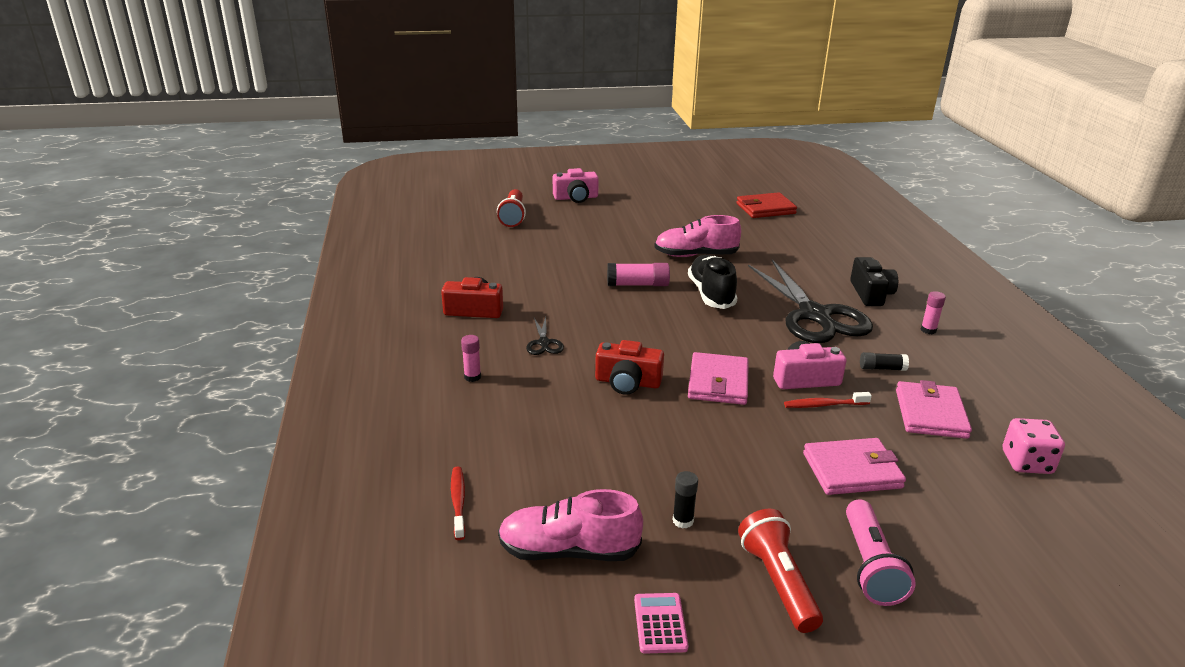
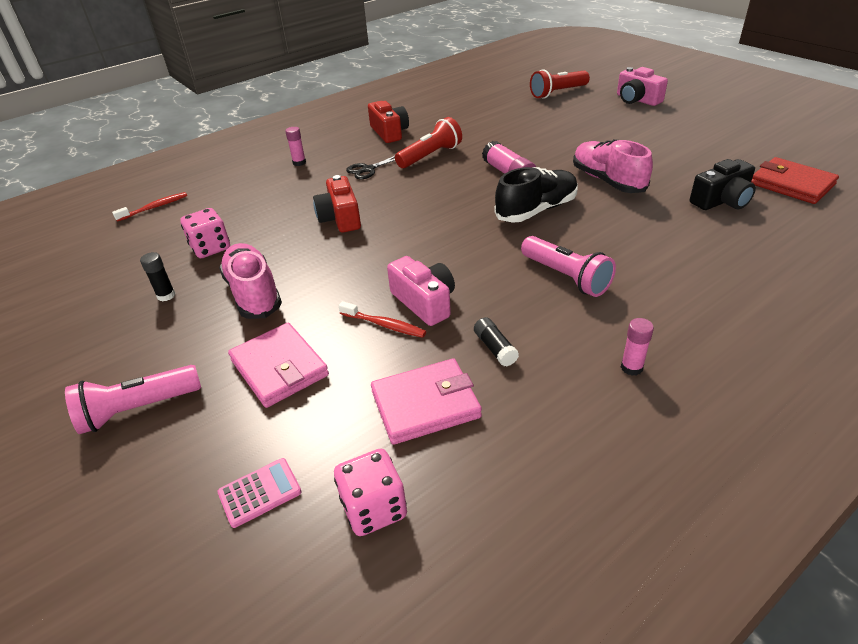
camera: 65 degrees right, 10 degrees up
pink shoe [498,489,643,561] -> pink shoe moved to [219,243,282,319]
pink calculator [634,593,689,654] -> pink calculator moved to [217,458,302,528]
pink wallet [688,352,749,405] -> none
red flashlight [738,509,823,633] -> red flashlight moved to [395,117,462,168]
black scissors [748,260,873,343] -> pink flashlight [521,236,616,297]
red toothbrush [784,392,872,408] -> red toothbrush turned 150 degrees clockwise [338,301,426,338]
black camera [850,257,898,306] -> black camera moved to [690,159,756,210]
none -> pink dice [180,208,230,258]

